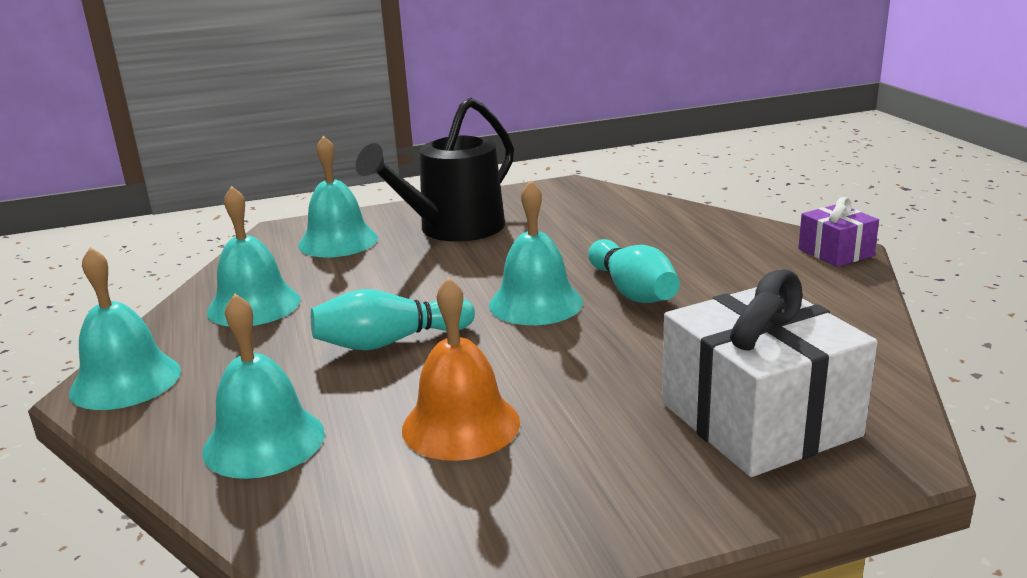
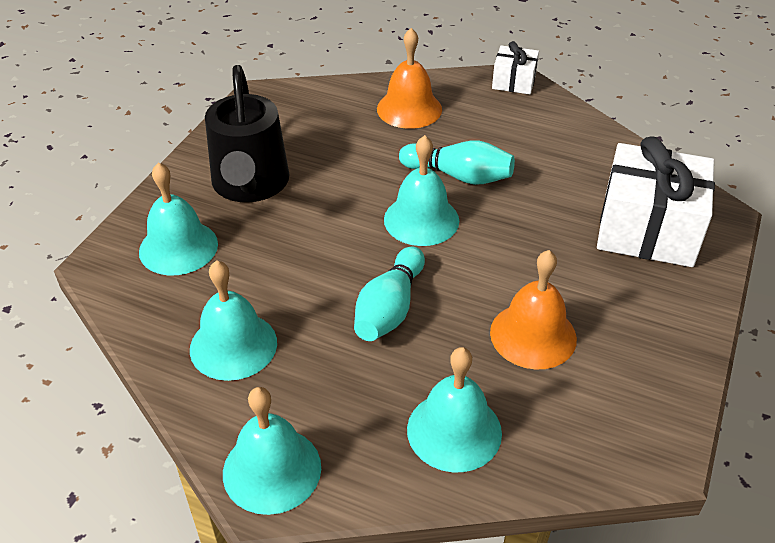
camera: 50 degrees left, 20 degrees up
purple gift [798,197,879,267] -> white gift [492,41,539,94]
none -> orange bell [377,28,442,129]

